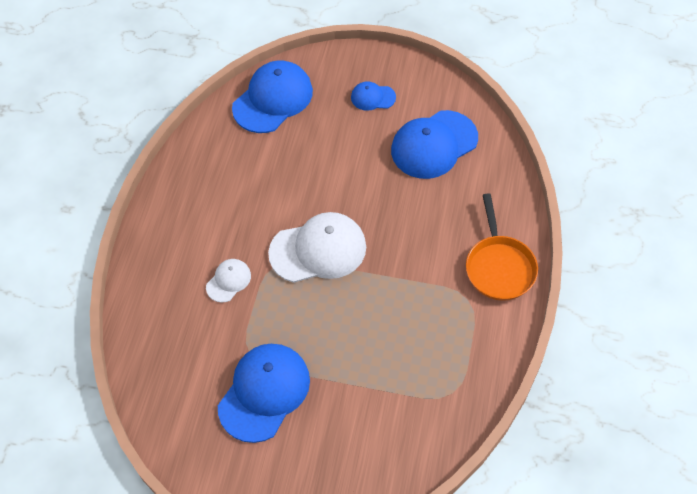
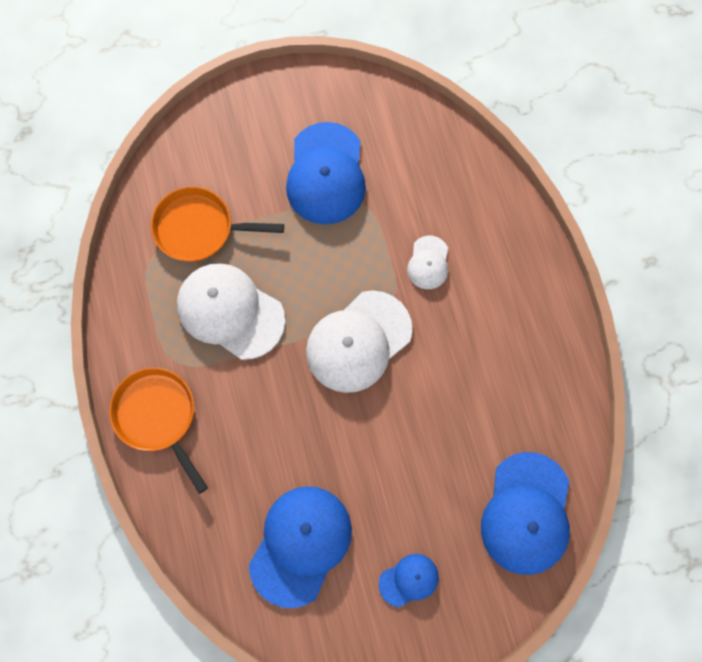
camera: 150 degrees right, 15 degrees up
none -> orange pan [151,187,284,262]
none -> white cap [177,263,285,360]

